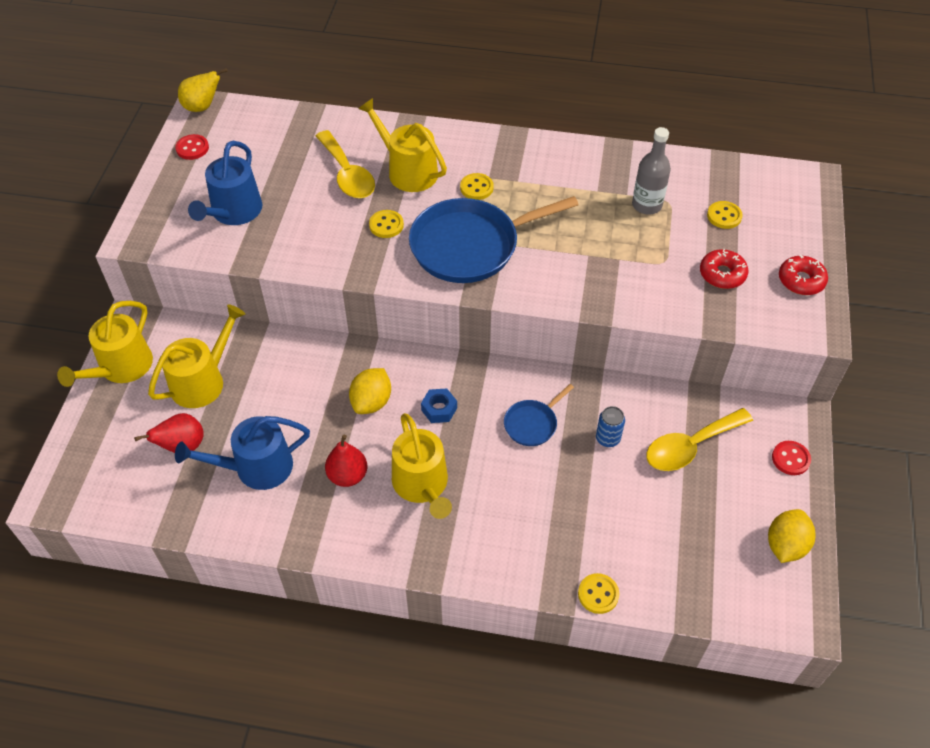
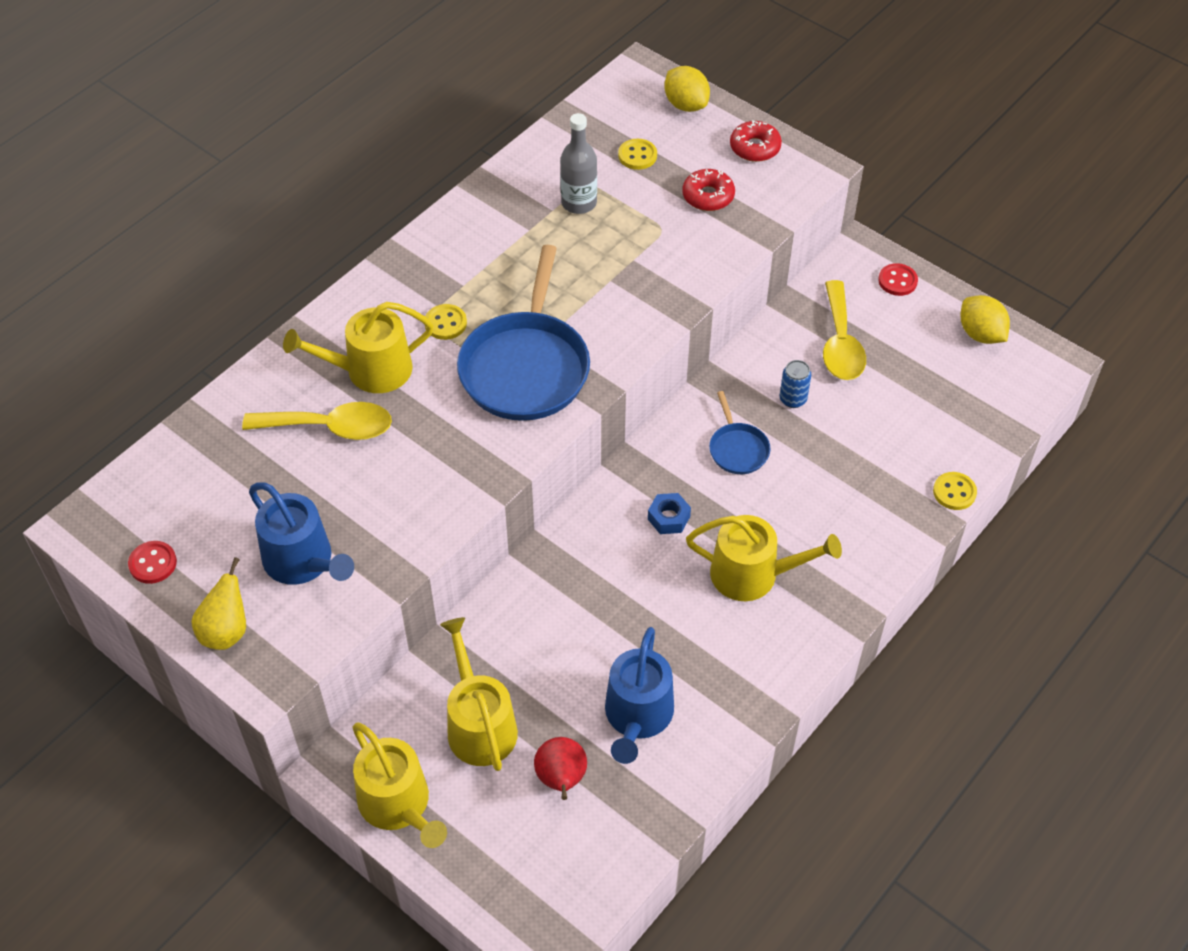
camera: 60 degrees left, 0 degrees up
yellow pear [178,68,228,112] -> yellow pear moved to [191,557,246,650]
red pear [325,435,367,487] -> none
yellow lemon [349,368,391,414] -> yellow lemon moved to [664,66,710,112]
yellow button [369,210,404,238] -> none

